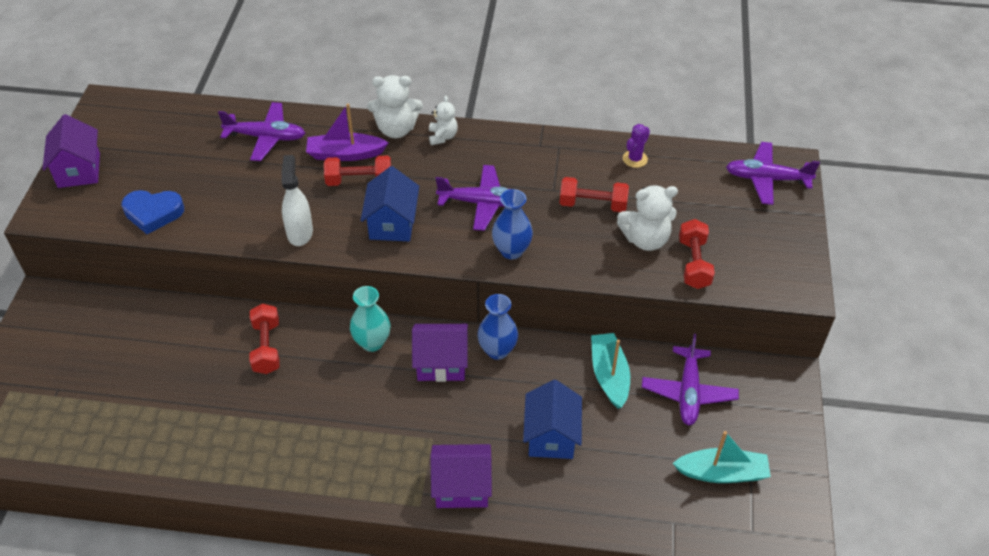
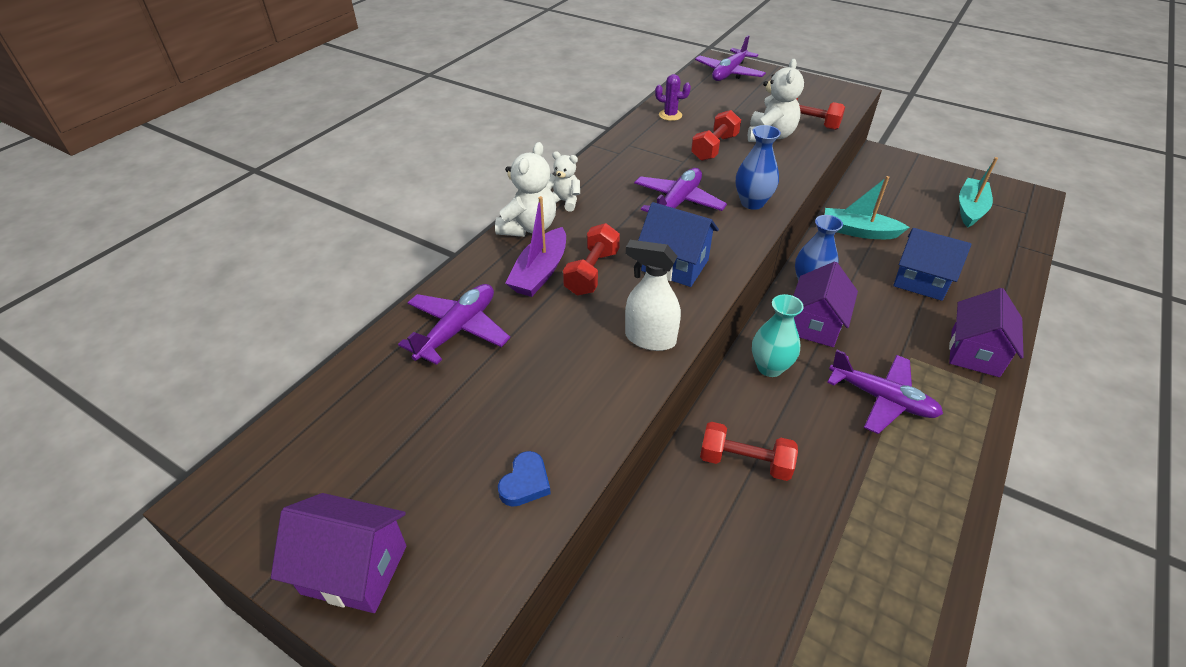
camera: 65 degrees left, 5 degrees down
blue heart [122,190,184,234] -> blue heart [498,451,551,507], size x0.62
purple cactus [623,124,650,168] -> purple cactus turned 45 degrees counterclockwise [655,74,691,121]
purple plane [642,334,739,425] -> purple plane moved to [827,350,943,434]

